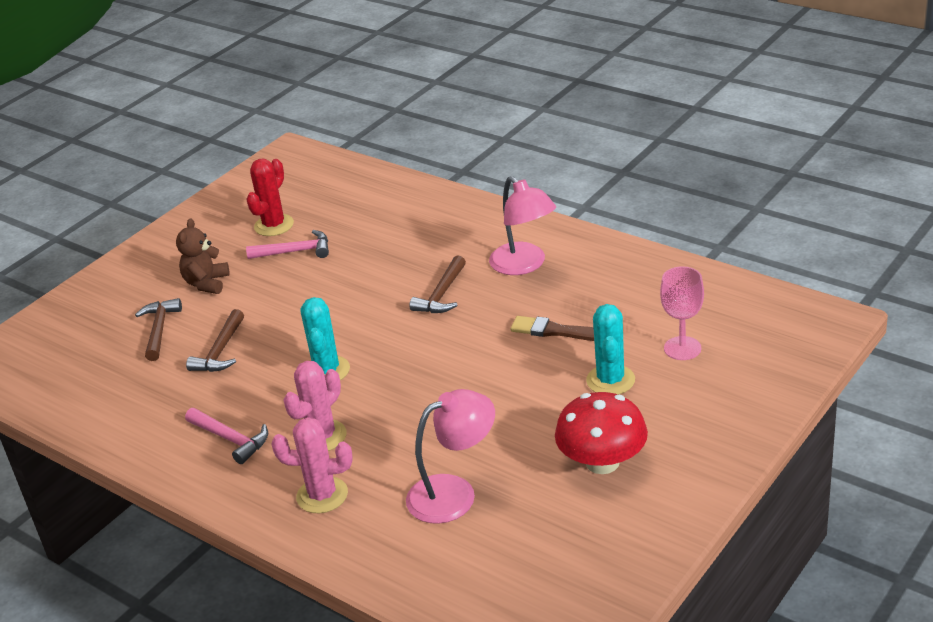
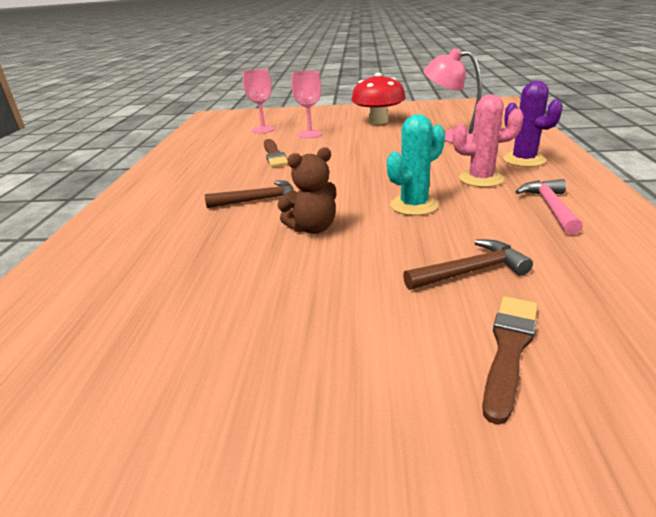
camera: 125 degrees left, 5 degrees down
brown hammer [135,298,182,361] -> brown brush [482,296,538,425]
brown teddy bear [176,218,230,294] -> brown teddy bear moved to [277,147,337,234]
red cactus [246,159,294,236] -> none
pink hammer [246,230,329,259] -> none
pink cactus [271,417,353,513] -> purple cactus [503,81,563,167]
pink lamp [489,176,556,275] -> none
turquoise cactus [586,304,635,395] -> pink goblet [292,70,323,138]

